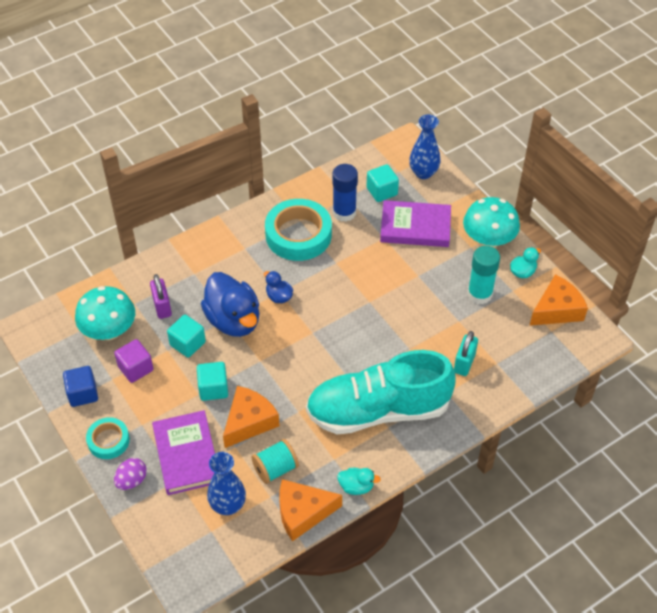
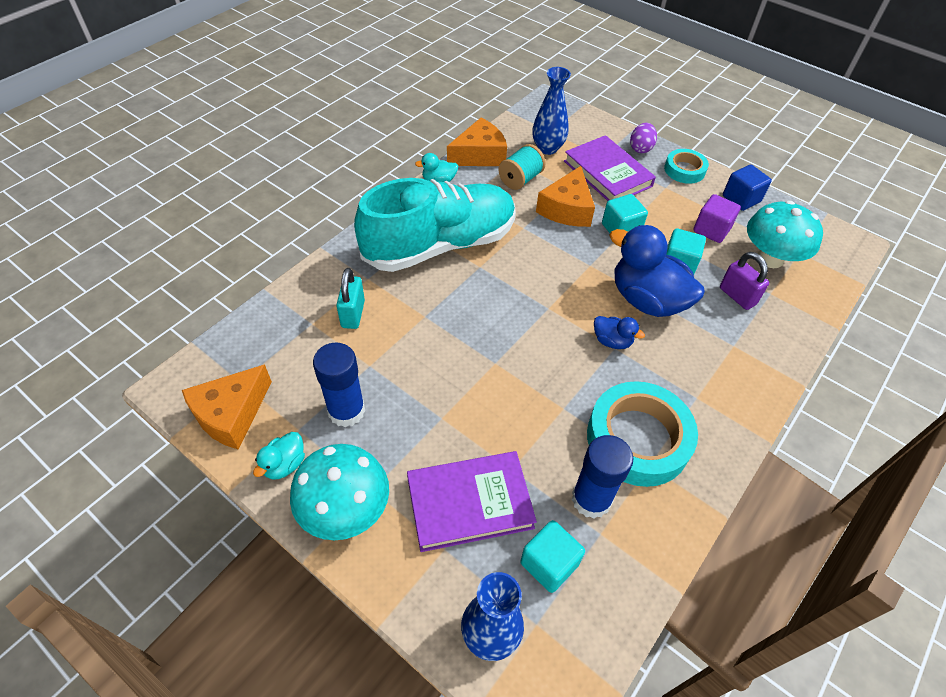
camera: 160 degrees right, 0 degrees up
turquoise glue stick [468,246,500,304] -> blue glue stick [313,343,365,427]

